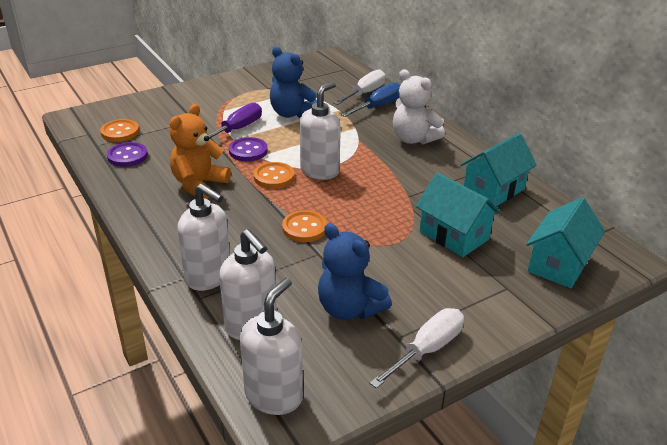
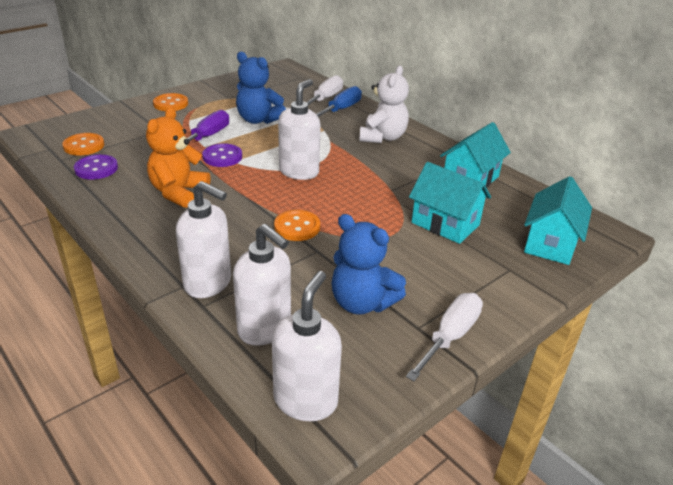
camera: 10 degrees left, 0 degrees up
orange button [253,162,294,189] -> orange button moved to [153,93,188,111]
white teddy bear [393,69,445,144] -> white teddy bear turned 105 degrees counterclockwise [359,66,409,143]

